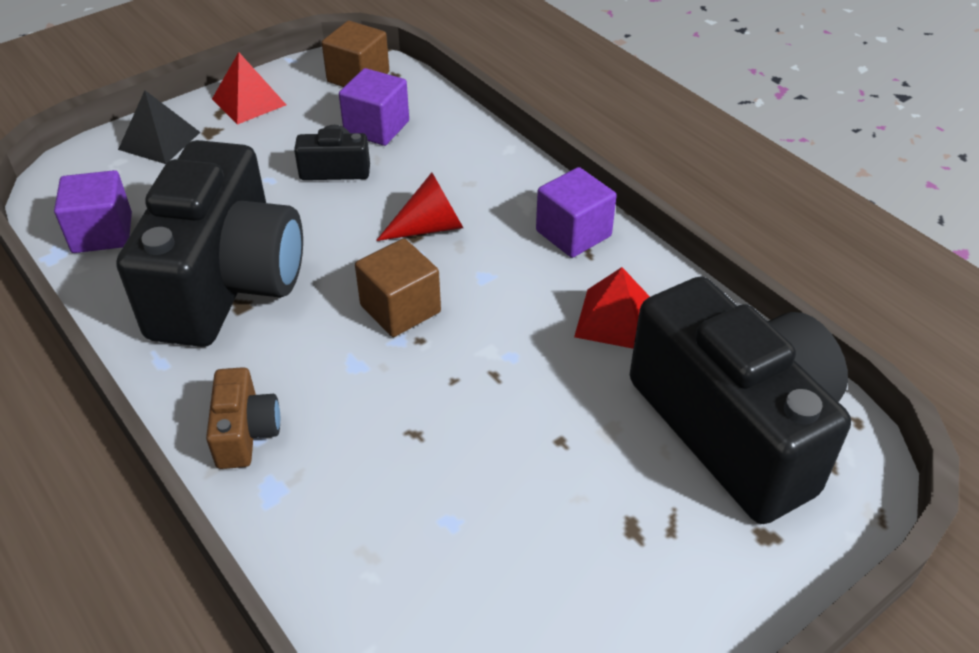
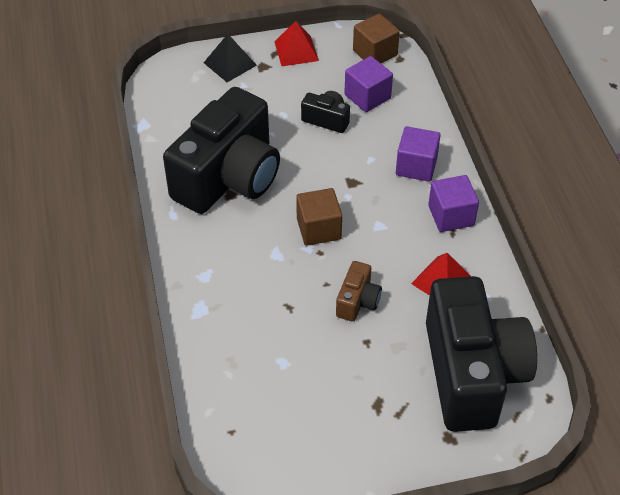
camera: 25 degrees right, 5 degrees up
purple cube [54,170,132,253] -> purple cube moved to [396,126,440,182]
brown camera [206,367,280,469] -> brown camera moved to [336,261,382,321]
red cone [376,172,463,241] -> none

